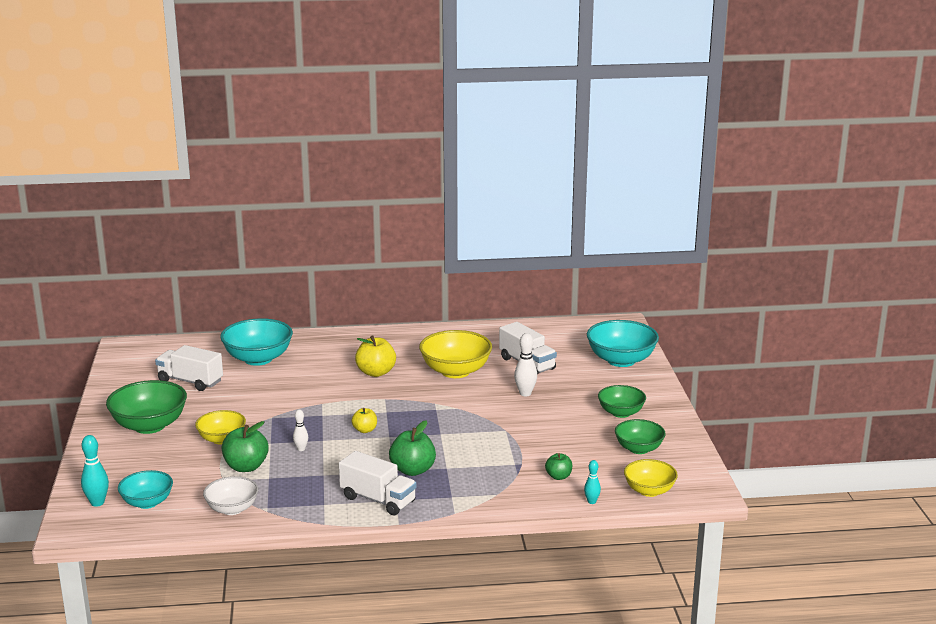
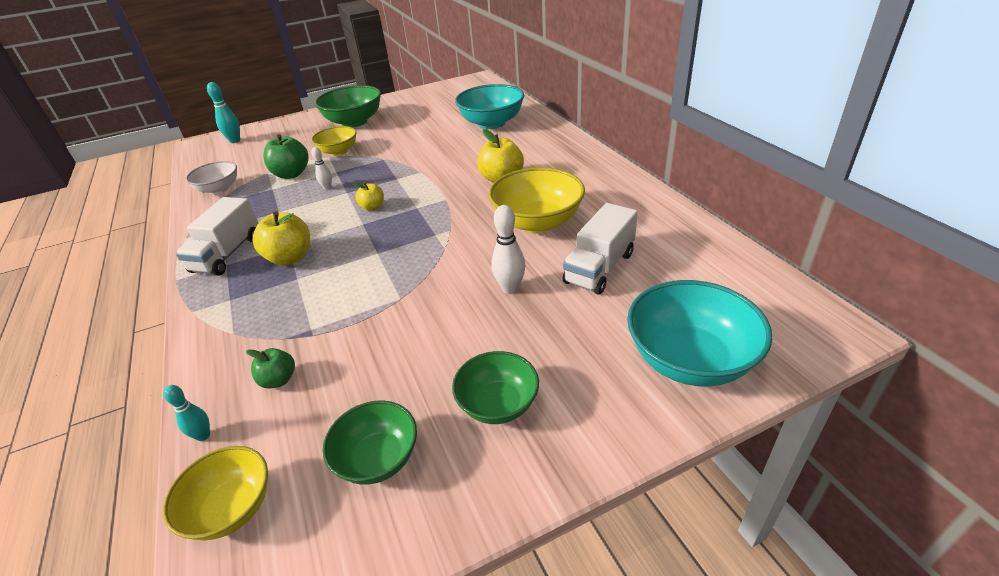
camera: 75 degrees right, 15 degrees up
turquoise bowl [118,470,173,509] -> none
white truck [155,345,223,391] -> none
green apple [389,420,436,476] -> yellow apple [252,211,310,266]

